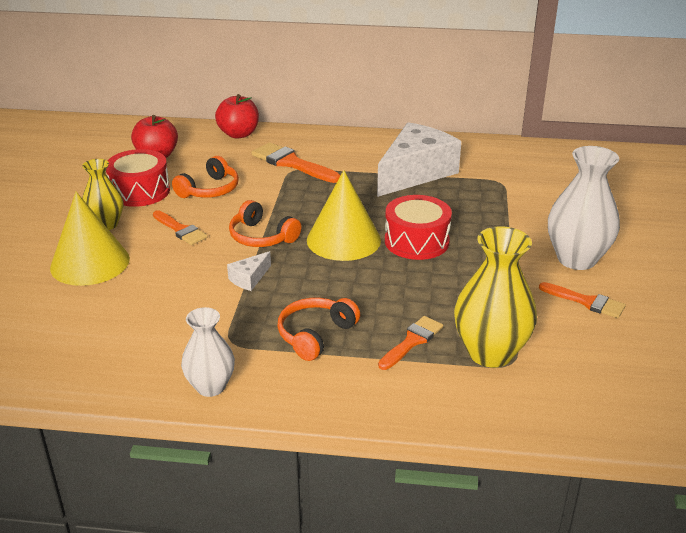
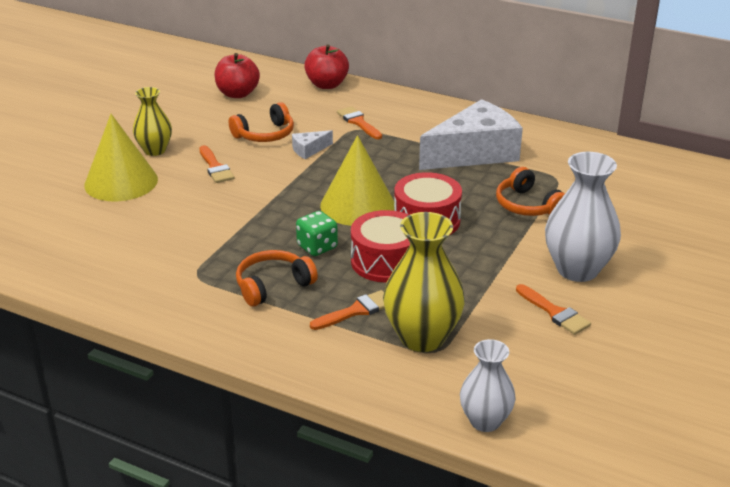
camera: 20 degrees right, 0 degrees up
red drum [106,149,170,207] -> red drum moved to [351,210,410,283]
white vase [181,307,235,397] -> white vase moved to [460,339,516,432]
white cheese [227,251,271,291] -> white cheese moved to [292,130,333,159]
orange headphones [229,200,301,247] -> orange headphones moved to [496,167,565,216]
orange brush [251,142,341,183] -> orange brush [337,106,382,139], size x0.64
none -> green dice [296,211,338,256]

